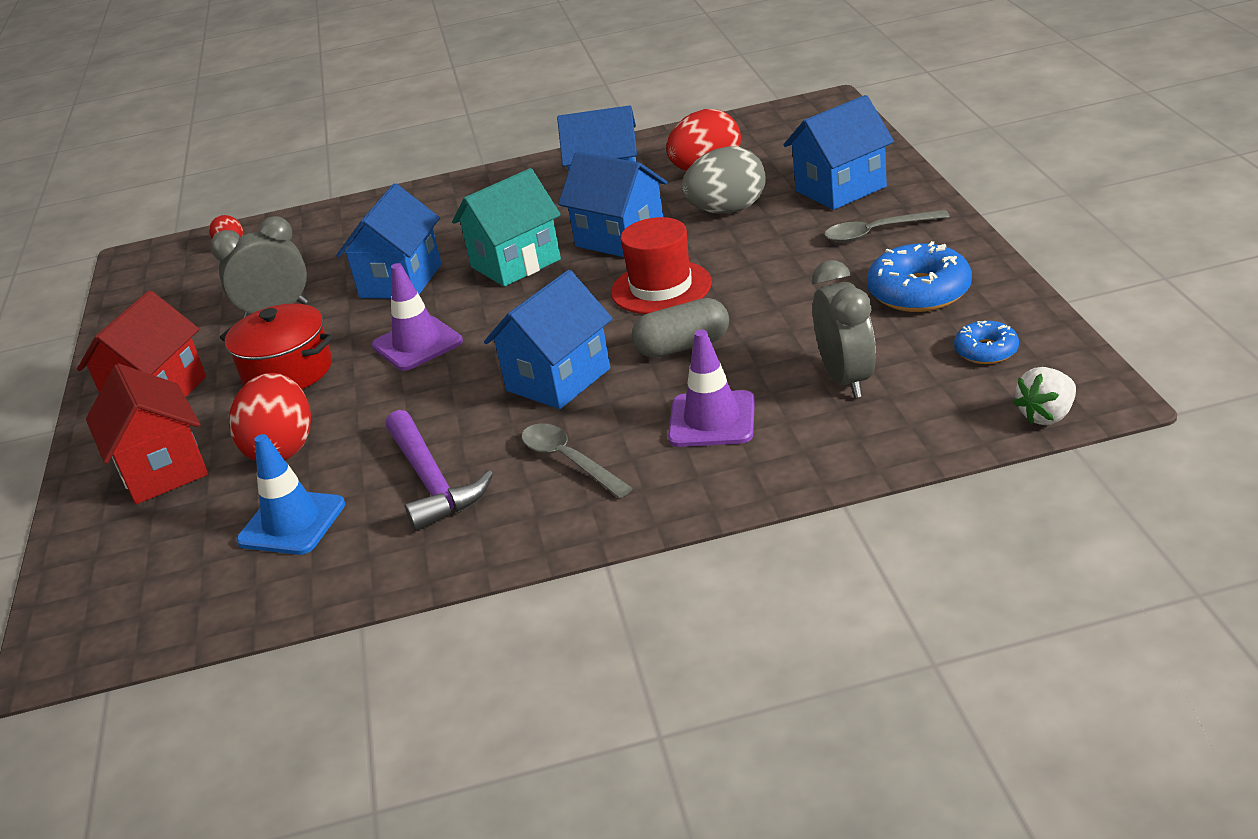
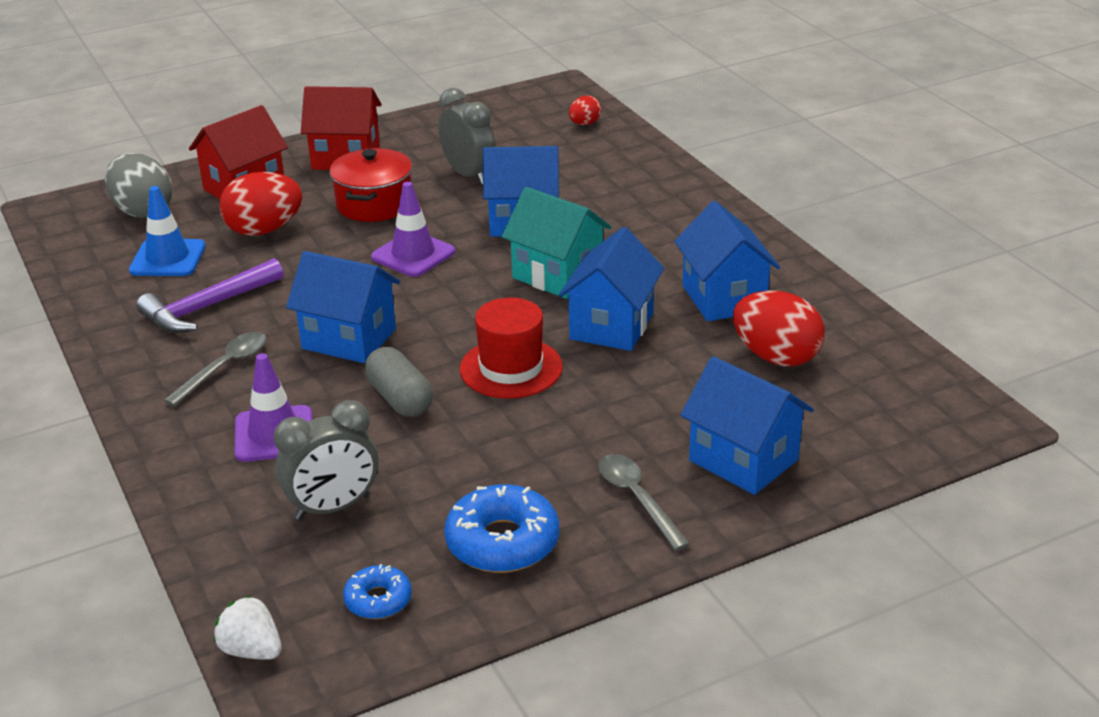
camera: 70 degrees right, 0 degrees up
grey egg [682,146,766,214] -> grey egg moved to [105,153,172,218]

